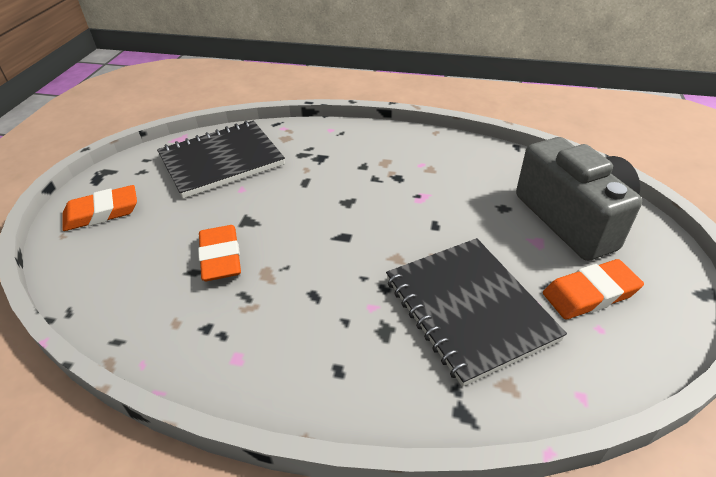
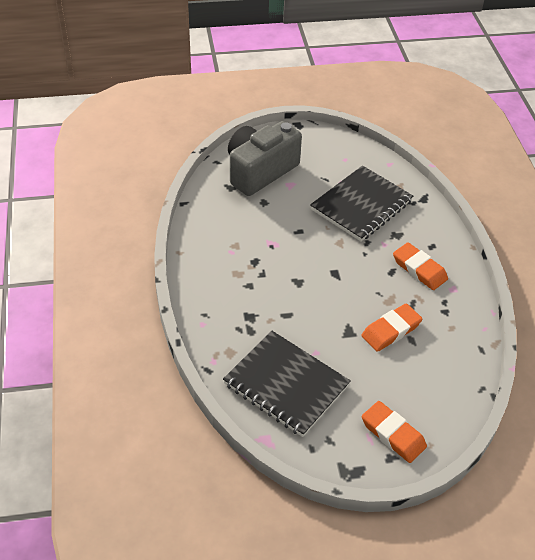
camera: 115 degrees left, 5 degrees up
orange eraser [543,259,644,320] -> orange eraser moved to [393,242,448,290]

